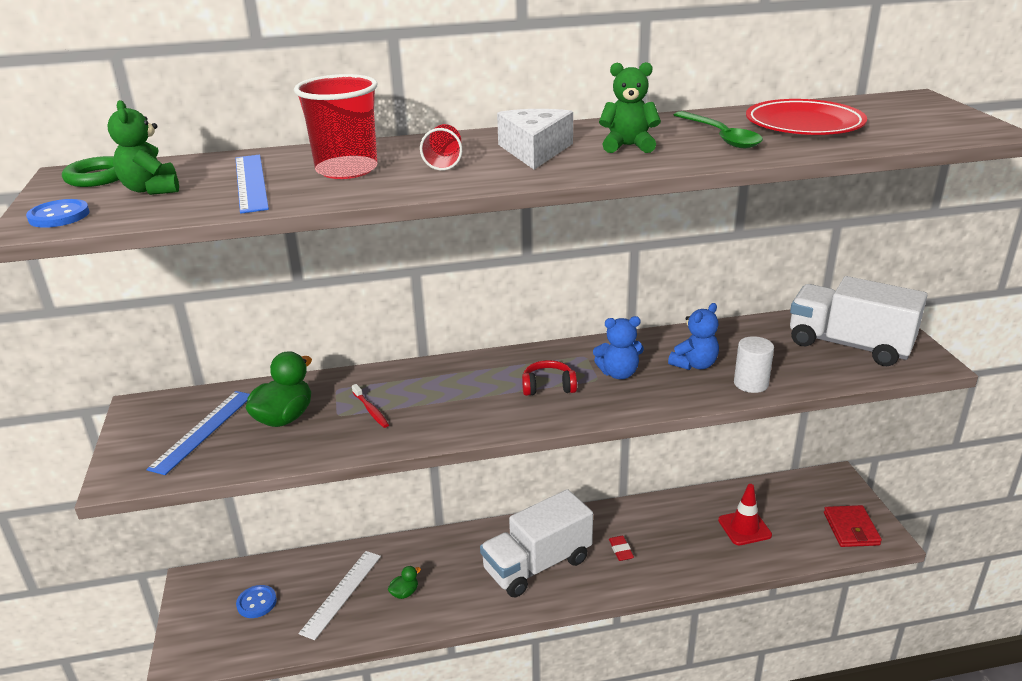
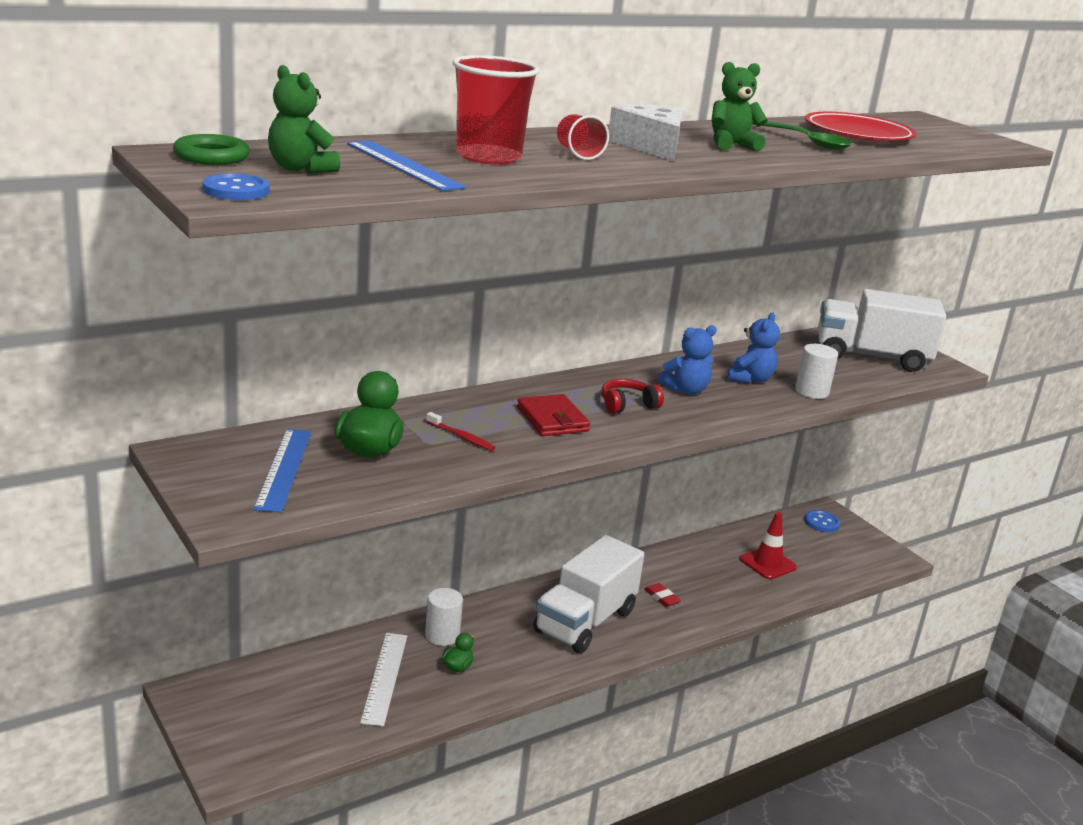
camera: 25 degrees left, 5 degrees down
blue button [236,585,277,618] -> blue button moved to [804,510,841,532]
red wallet [824,505,882,547] -> red wallet moved to [517,394,590,436]
none -> white cylinder [425,588,463,646]

